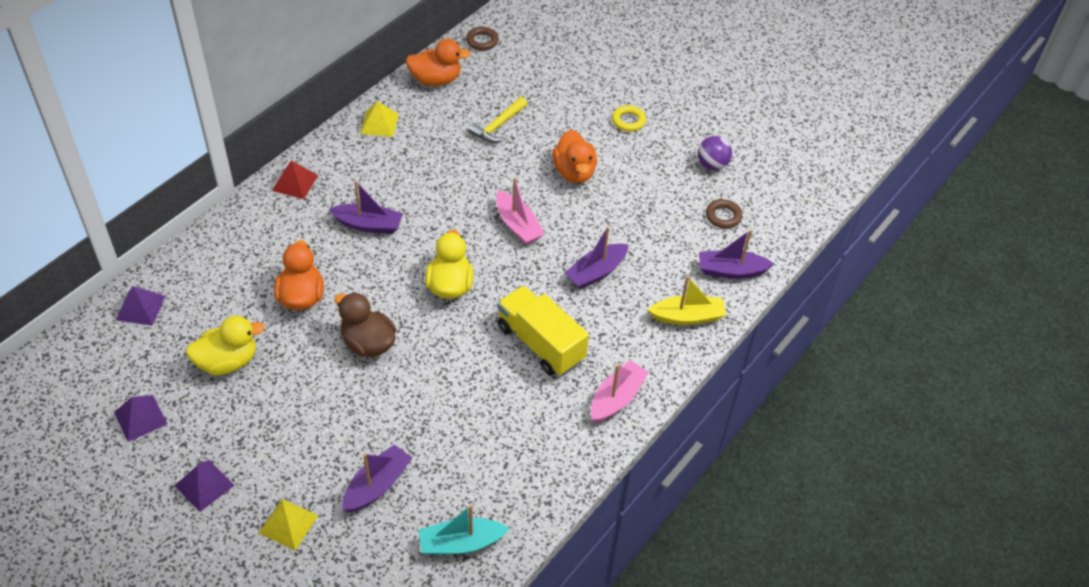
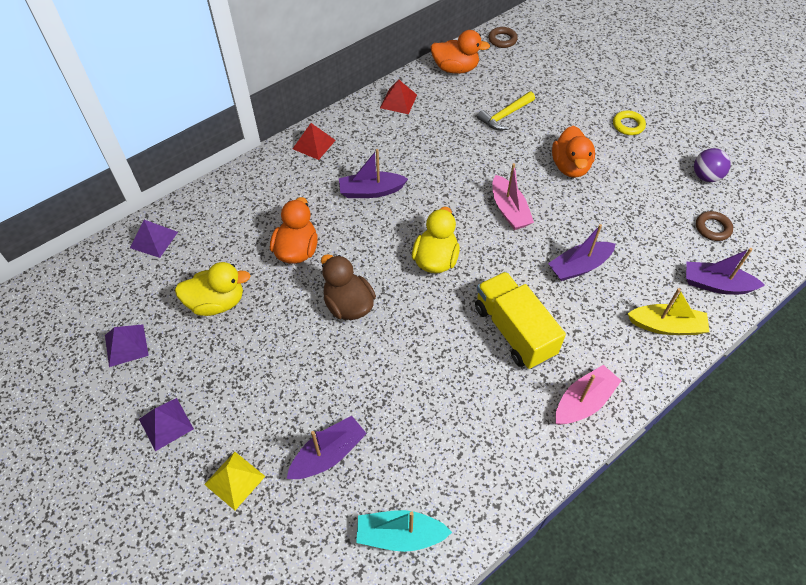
camera: 15 degrees right, 5 degrees up
purple boat [329,180,403,234] -> purple boat turned 150 degrees clockwise [339,149,408,198]
yellow pyramid [360,101,399,137] -> red pyramid [380,79,417,114]

